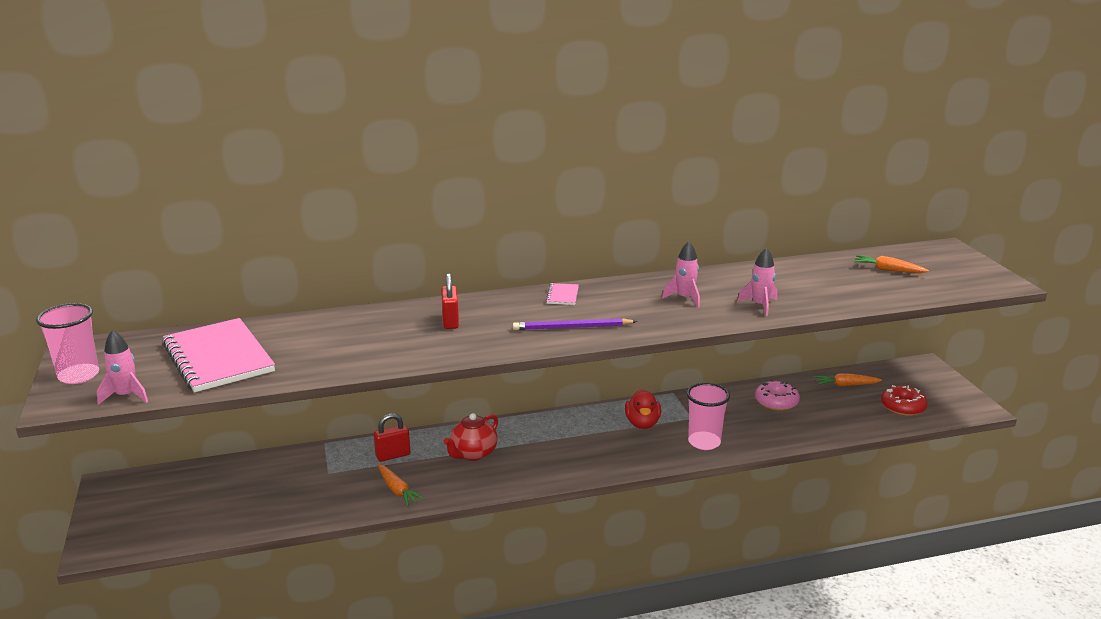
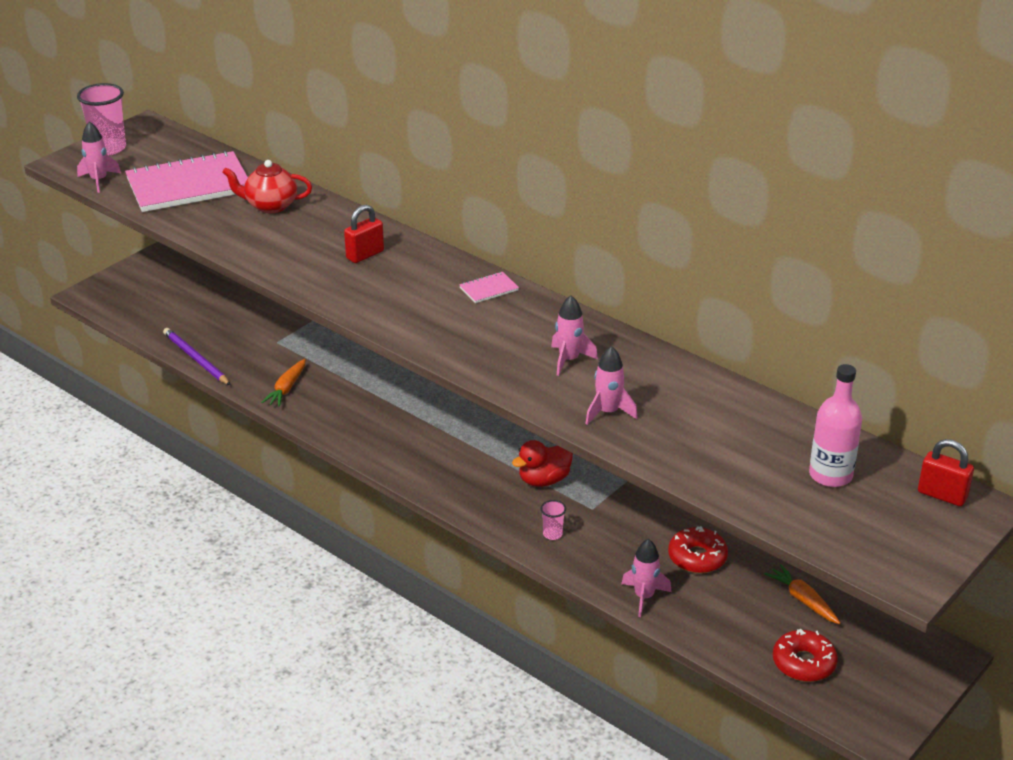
camera: 55 degrees right, 10 degrees up
pink notebook [162,318,275,392] -> pink notebook turned 45 degrees clockwise [125,150,248,212]
red padlock [374,413,410,462] -> red padlock moved to [918,439,974,506]
red teapot [444,413,498,461] -> red teapot moved to [222,160,312,213]
purple pencil [513,318,637,330] -> purple pencil moved to [163,328,231,385]
pink cup [687,383,730,450] -> pink cup [540,500,566,540], size x0.49
pink donut [755,380,800,411] -> red donut [668,526,728,573]
orange carrot [854,255,929,273] -> pink bottle [809,364,862,487]
none -> pink rocket [621,539,671,617]

